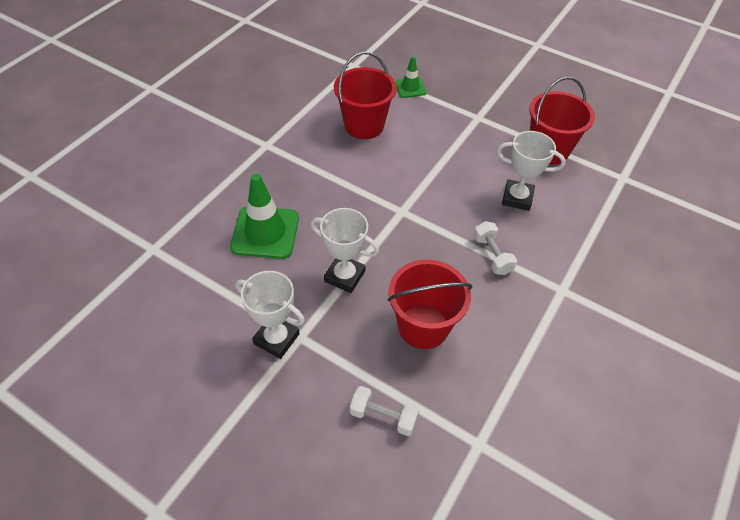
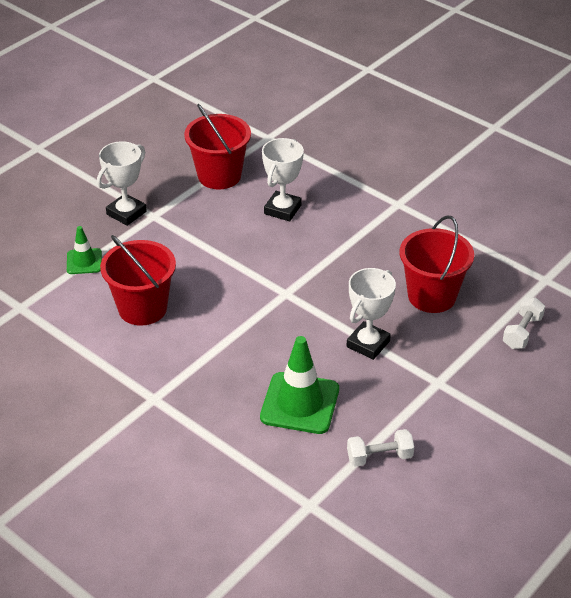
camera: 80 degrees left, 10 degrees down
white trophy [235,271,305,359] -> white trophy moved to [97,141,147,226]
white dumbbell [473,221,517,275] -> white dumbbell moved to [347,429,414,467]

